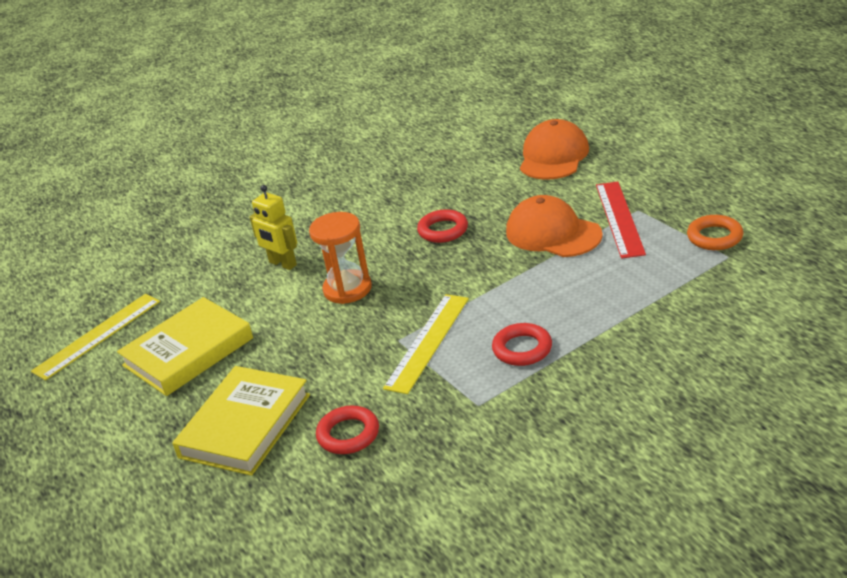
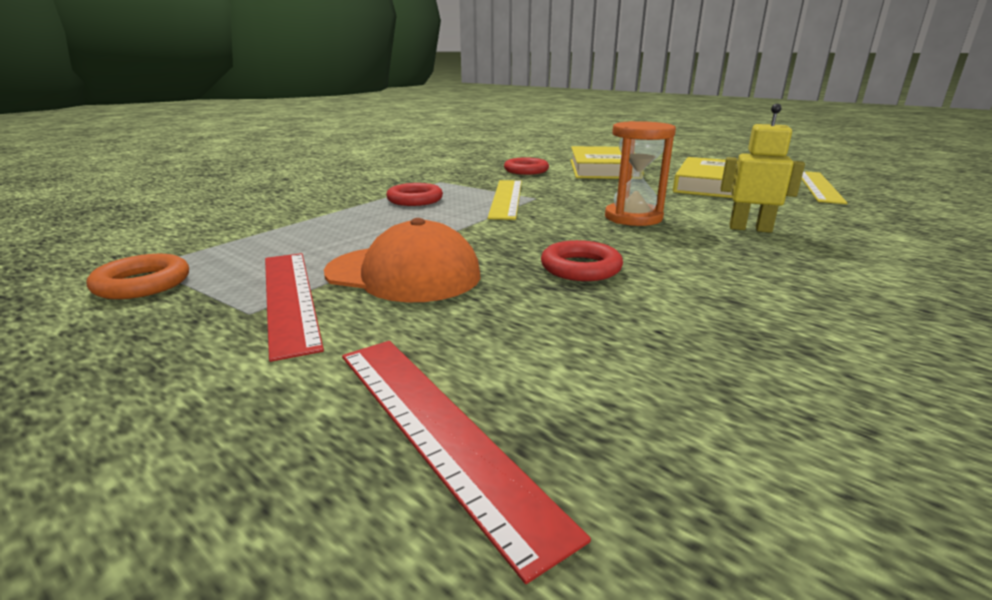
camera: 155 degrees right, 10 degrees down
orange cap [520,119,589,180] -> red ruler [342,341,591,584]

